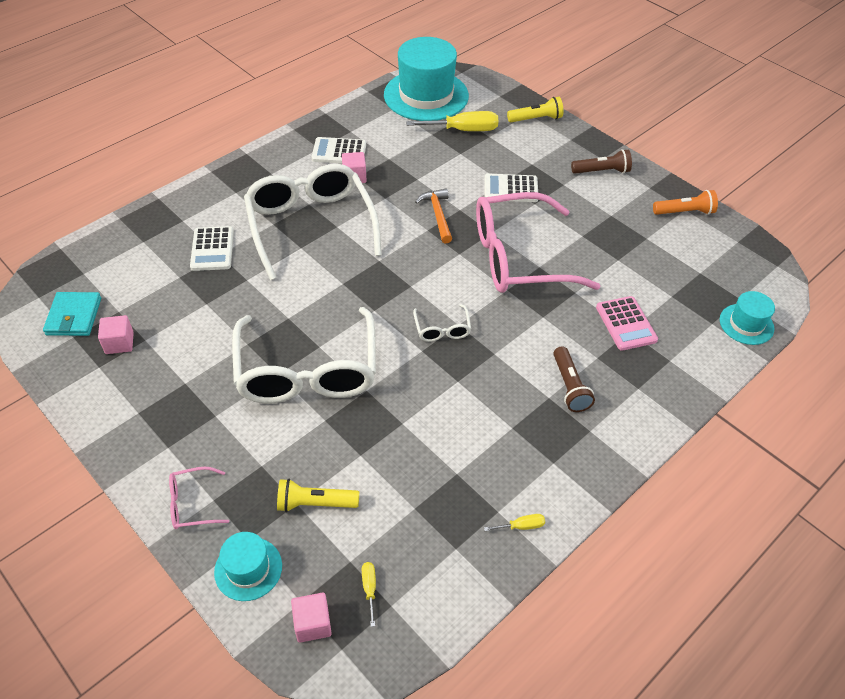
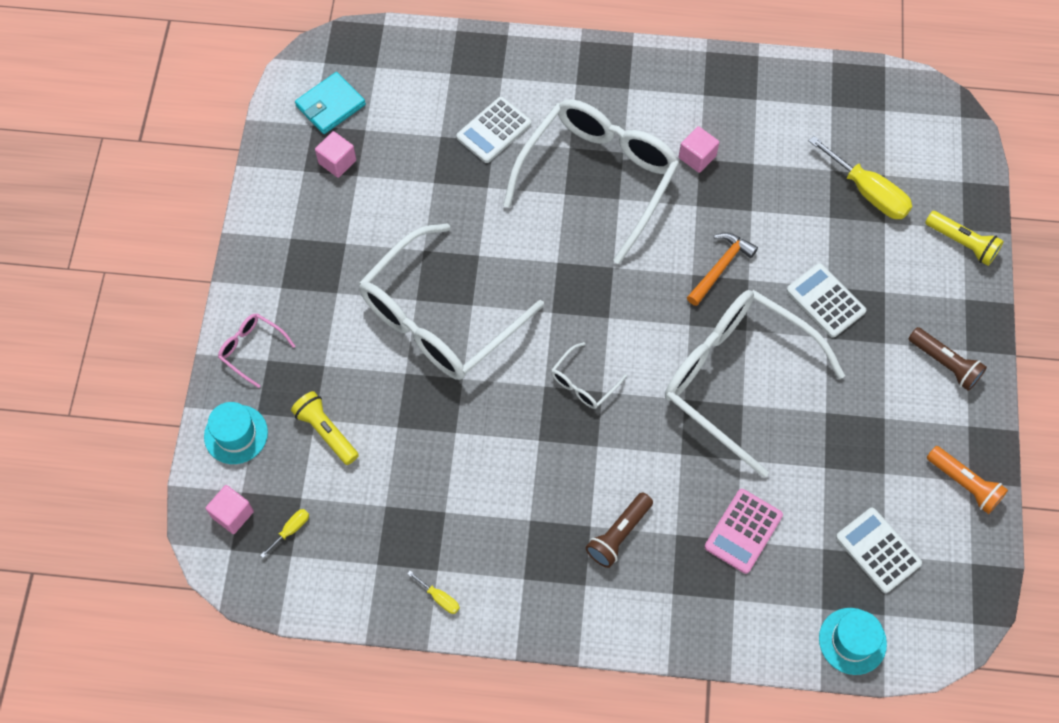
camera: 50 degrees right, 15 degrees up
white calculator [312,137,366,163] -> white calculator moved to [836,508,922,593]
turquoise hat [384,37,469,121] -> none
pink glasses [476,192,600,293] -> white glasses [665,290,845,478]

